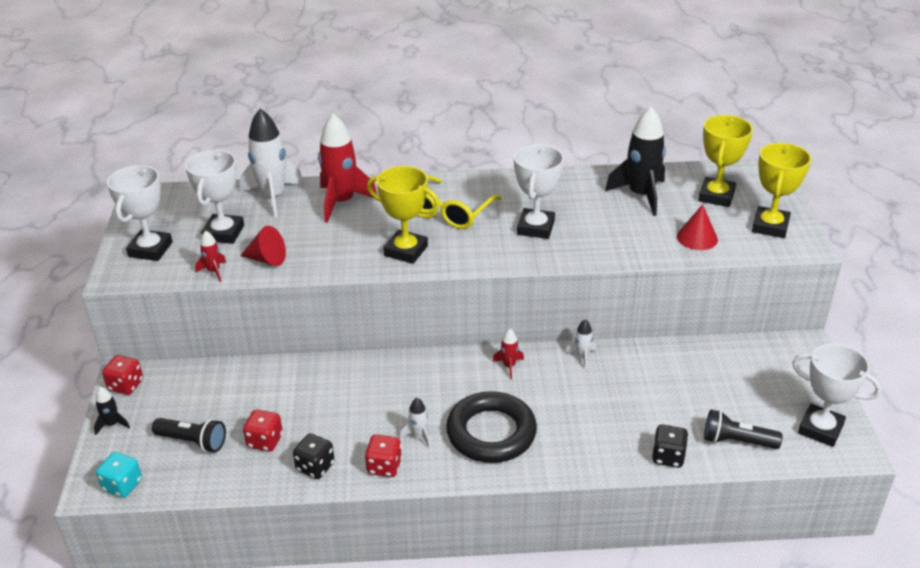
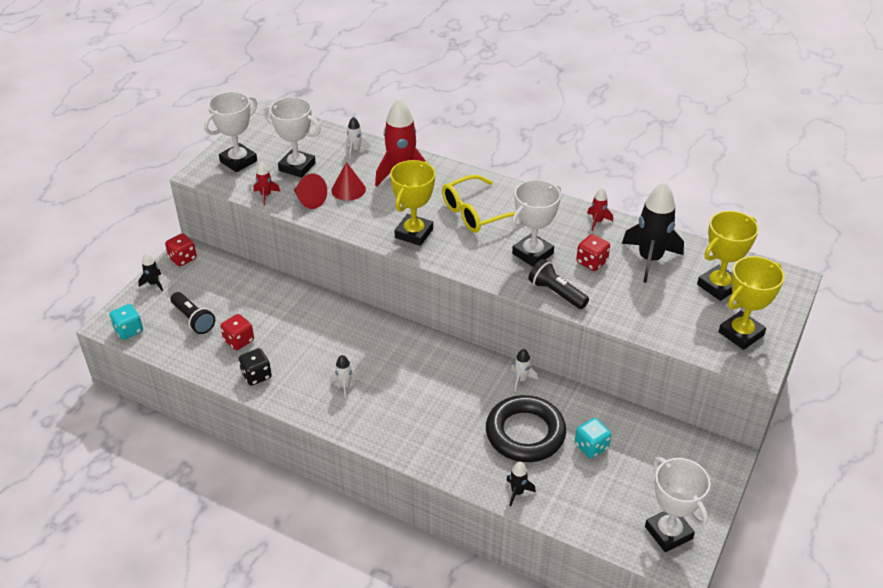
camera: 30 degrees right, 5 degrees up
white trophy [185,150,244,244] -> white trophy turned 75 degrees clockwise [264,97,321,178]
white rocket [240,109,304,217] -> white rocket [346,117,370,158], size x0.46
red dice [365,435,402,477] -> red dice moved to [576,234,610,271]
yellow trophy [367,166,440,264] -> yellow trophy turned 60 degrees clockwise [390,160,435,246]
black ring [446,391,537,463] -> black ring moved to [486,395,566,462]
red rocket [492,329,524,379] -> red rocket moved to [587,188,613,231]
black dice [652,425,688,468] -> black rocket [506,462,536,506]
red cone [677,204,718,250] -> red cone moved to [331,162,366,201]
black flashlight [704,410,782,449] -> black flashlight moved to [528,259,589,309]
none -> turquoise dice [575,418,611,458]

